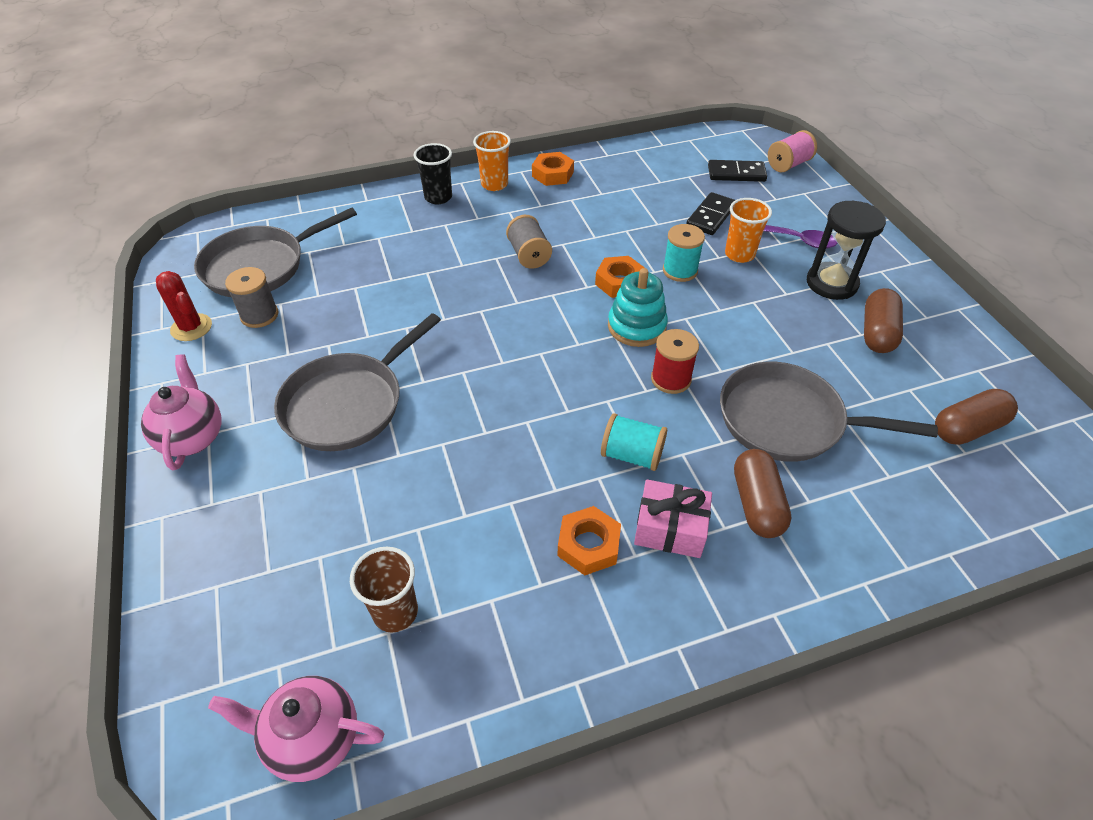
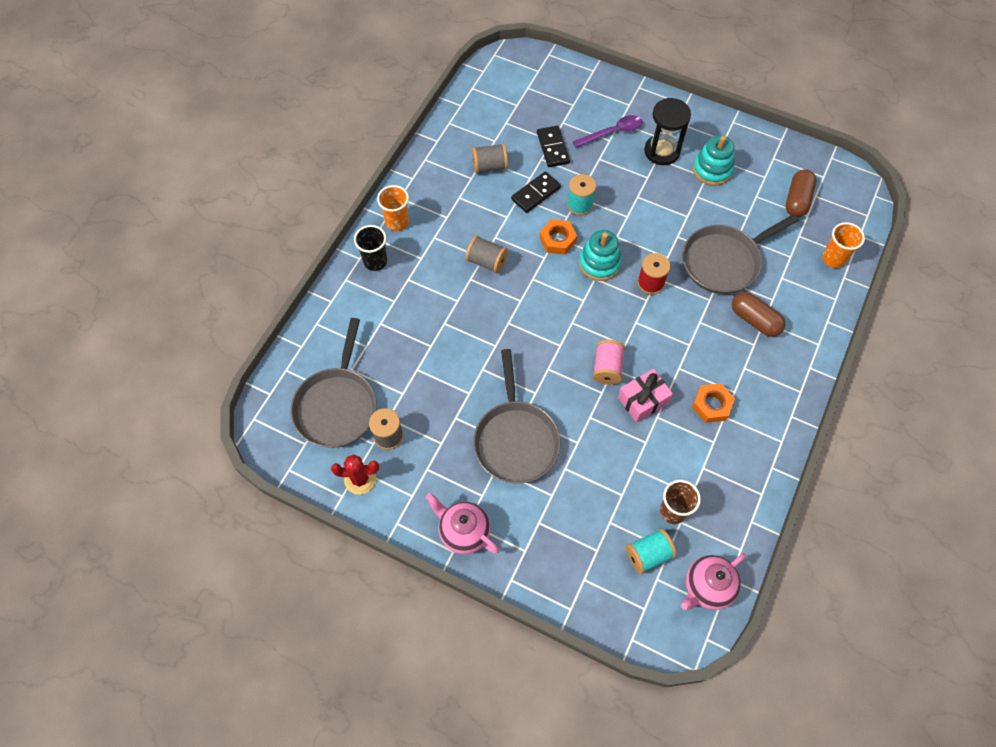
camera: 45 degrees left, 15 degrees up
orange nut [532,152,574,186] -> none
turquoise spool [601,413,667,471] -> turquoise spool moved to [626,528,677,574]
pink gift [634,479,712,558] -> pink gift moved to [618,369,673,423]
black domino [708,160,767,182] -> black domino moved to [511,171,561,213]
orange cup [725,198,772,263] -> orange cup moved to [822,222,865,268]
pink spool [768,130,817,172] -> pink spool moved to [593,340,625,385]
brown capsule [864,288,903,353] -> turquoise stacking toy [693,135,735,186]
none -> grey spool [472,143,508,174]

